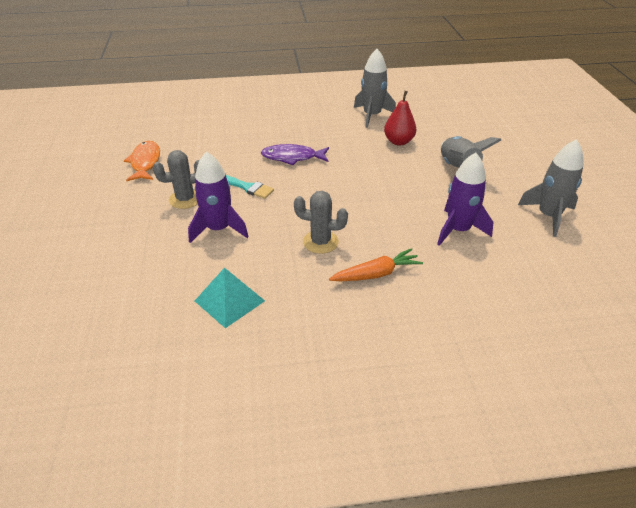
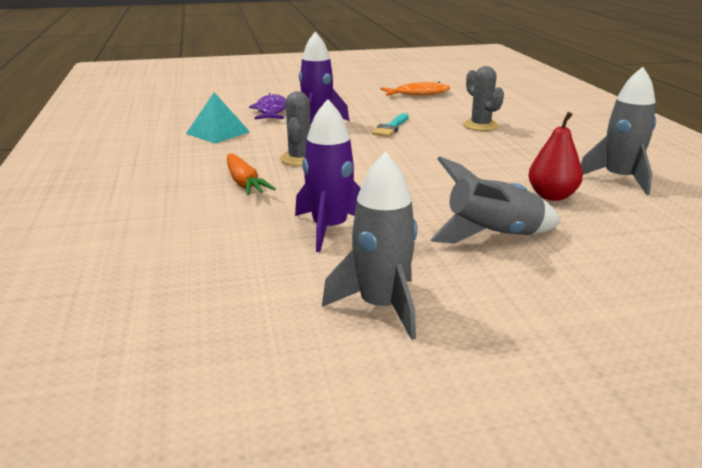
camera: 85 degrees right, 15 degrees down
grey cactus [153,150,200,209] -> grey cactus moved to [463,66,504,131]
purple fish [261,144,329,165] -> purple fish moved to [249,93,286,119]

